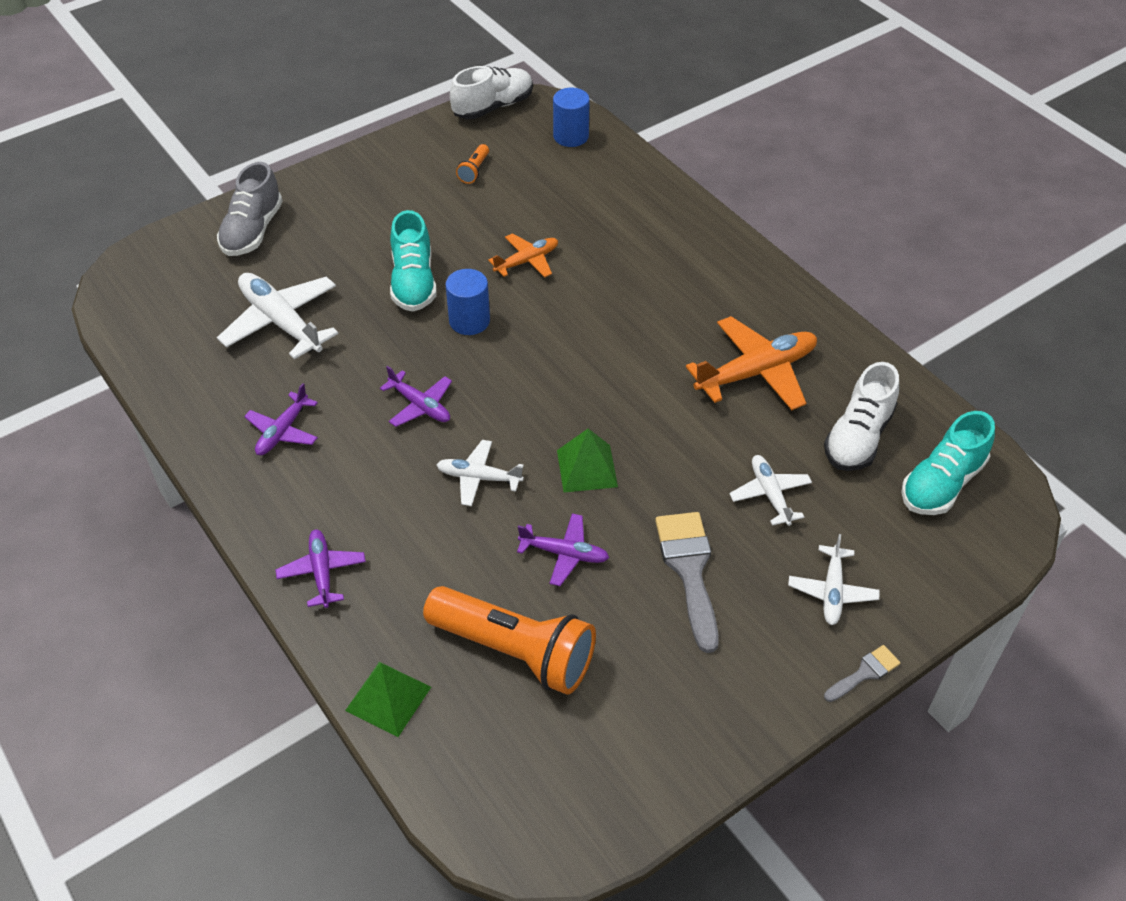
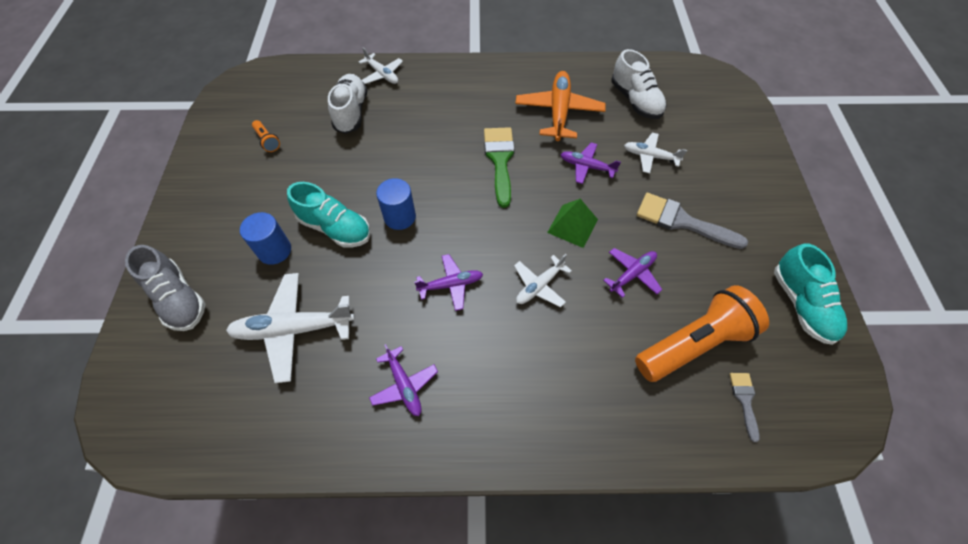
camera: 55 degrees left, 10 degrees up
purple plane [276,529,366,608] -> purple plane moved to [560,142,621,184]
green pyramid [345,662,431,737] -> none
white shoe [450,66,533,119] -> white shoe moved to [328,74,367,134]
orange plane [488,233,558,278] -> none
blue cylinder [553,88,590,147] -> blue cylinder moved to [240,212,291,265]
white plane [788,534,880,625] -> white plane moved to [359,47,403,84]
grey brush [824,645,900,702] -> grey brush moved to [729,373,760,442]
turquoise shoe [901,411,995,515] -> turquoise shoe moved to [774,243,847,345]
none -> green brush [484,127,515,208]

